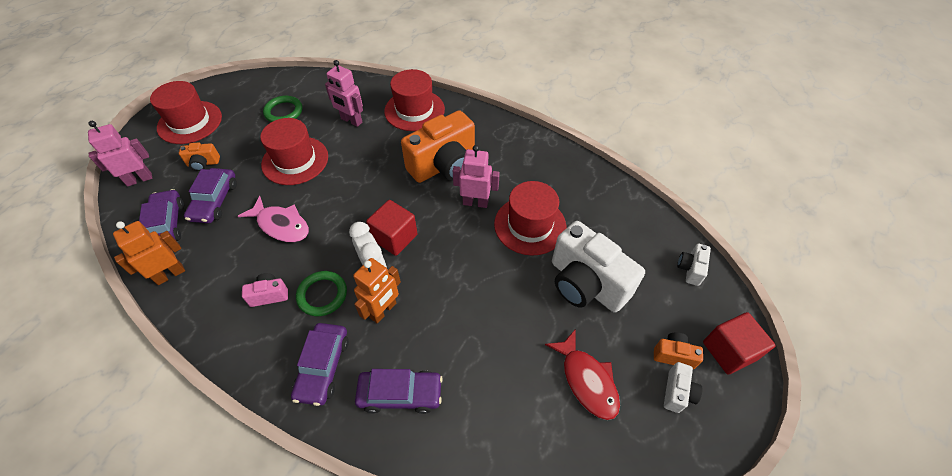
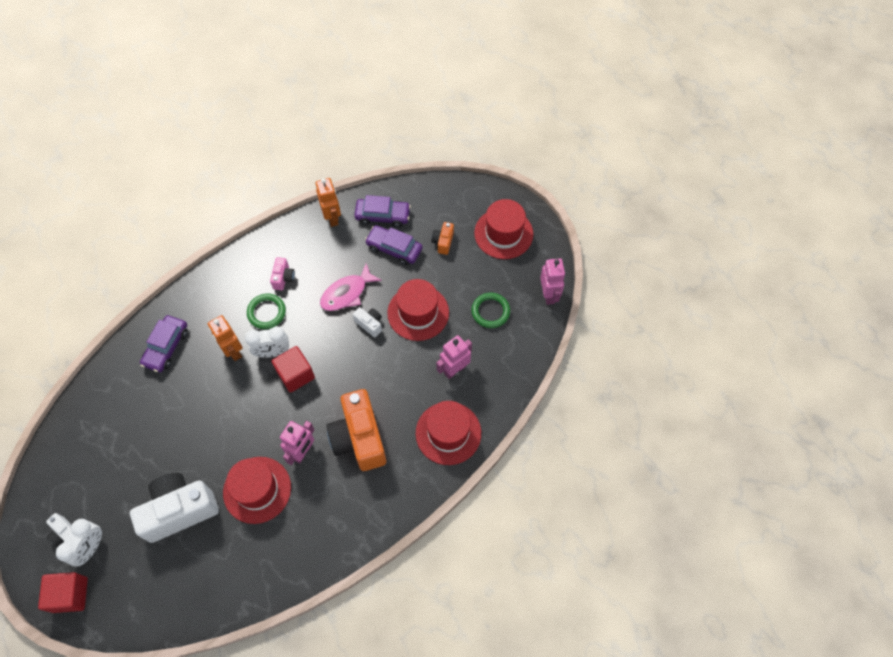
camera: 110 degrees right, 10 degrees up
pink robot [88,121,152,187] -> pink robot moved to [540,258,565,305]
purple car [291,323,349,406] -> none
red fish [545,329,620,420] -> none
orange camera [654,332,703,369] -> white clock [56,519,102,567]
white camera [677,243,711,286] -> white camera moved to [353,307,382,338]

